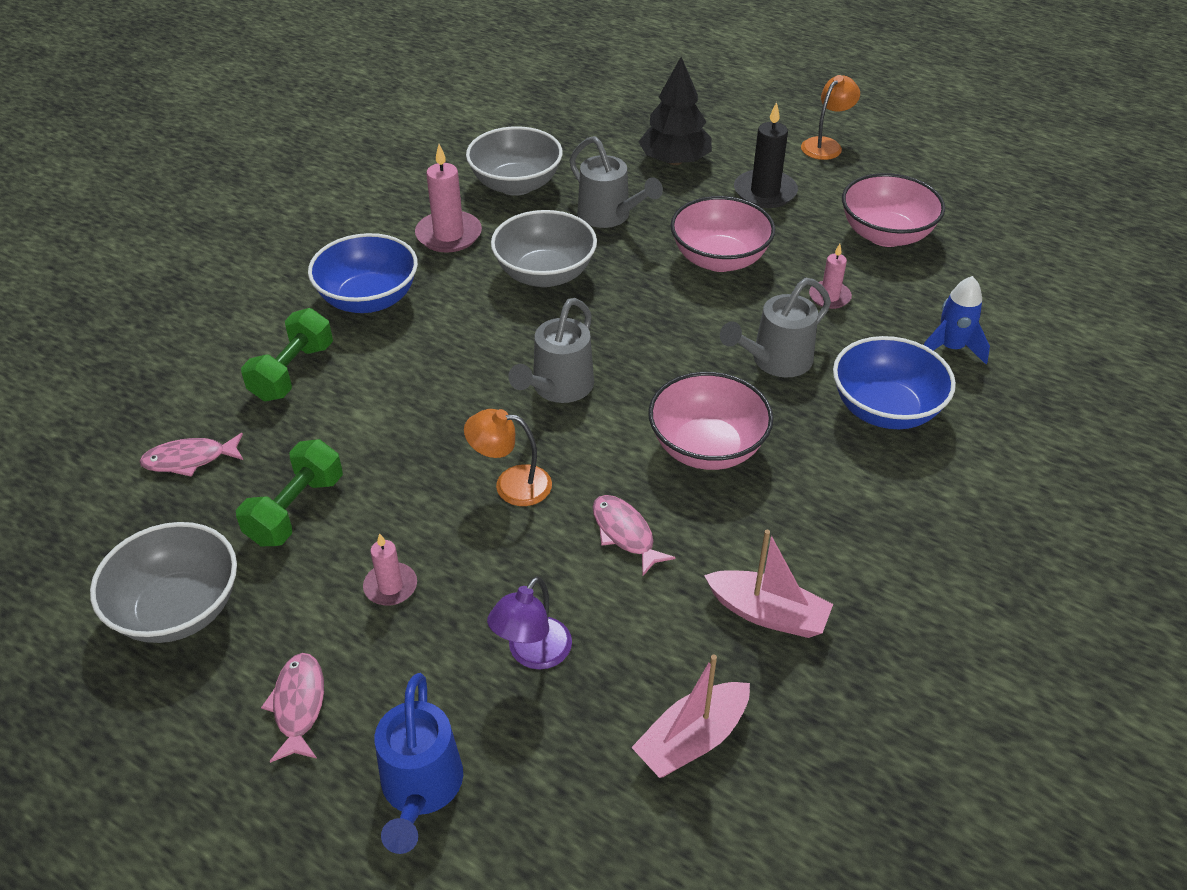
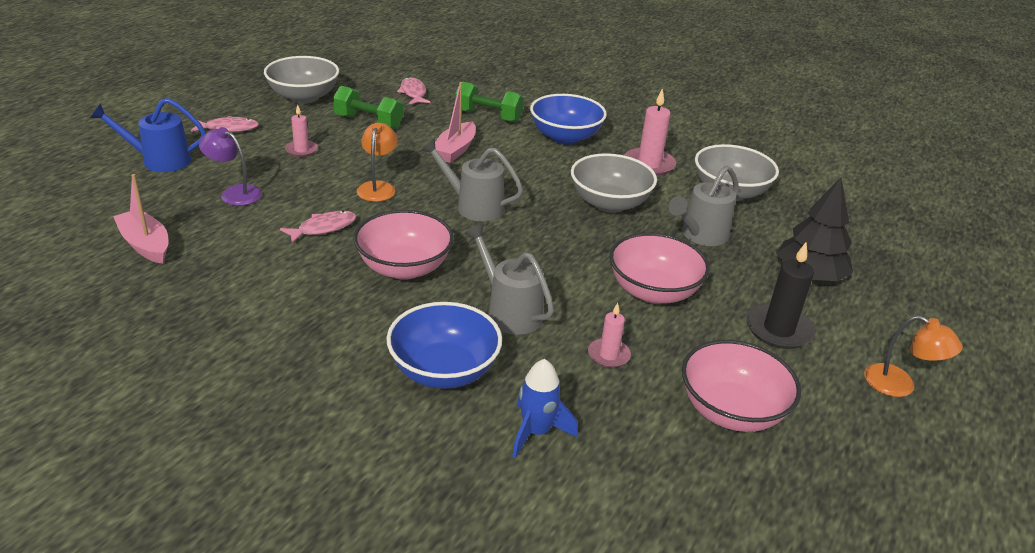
camera: 85 degrees right, 10 degrees down
pink boat [704,530,833,638] -> pink boat moved to [435,82,476,163]

